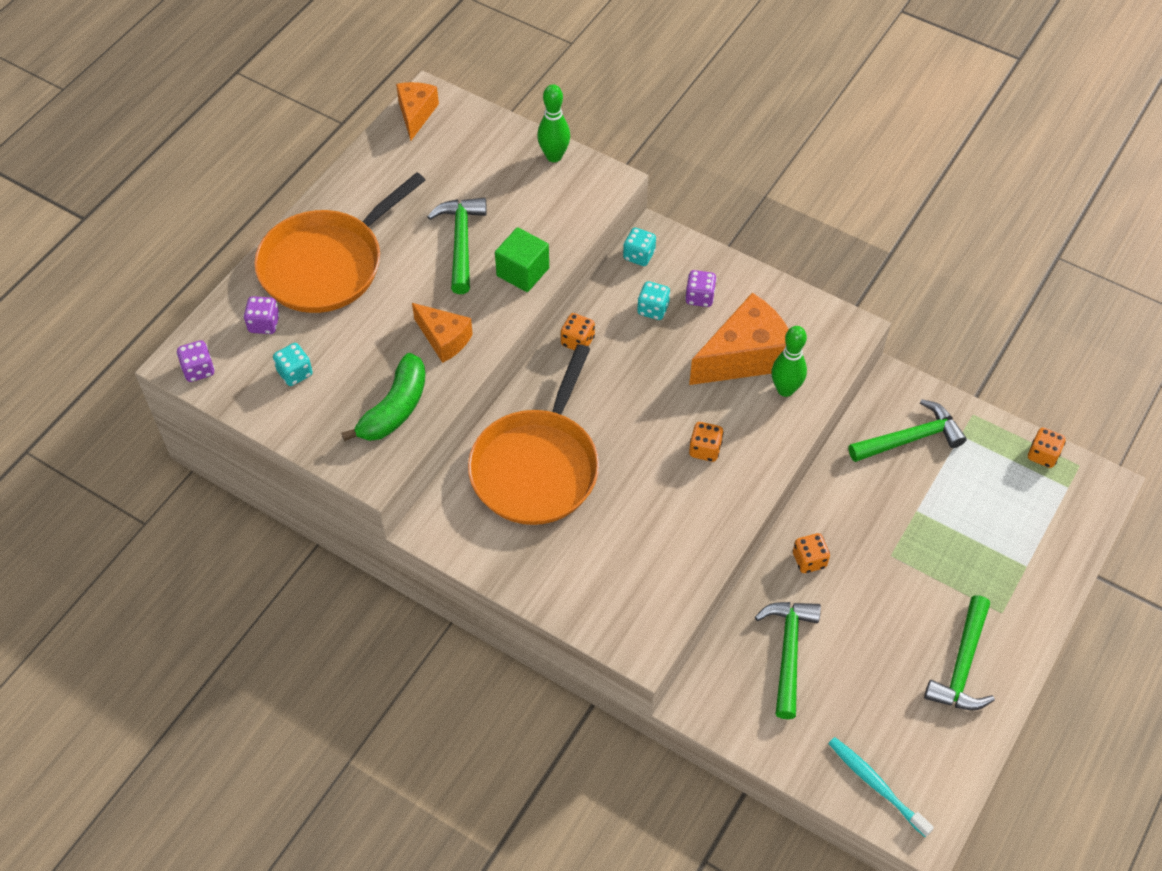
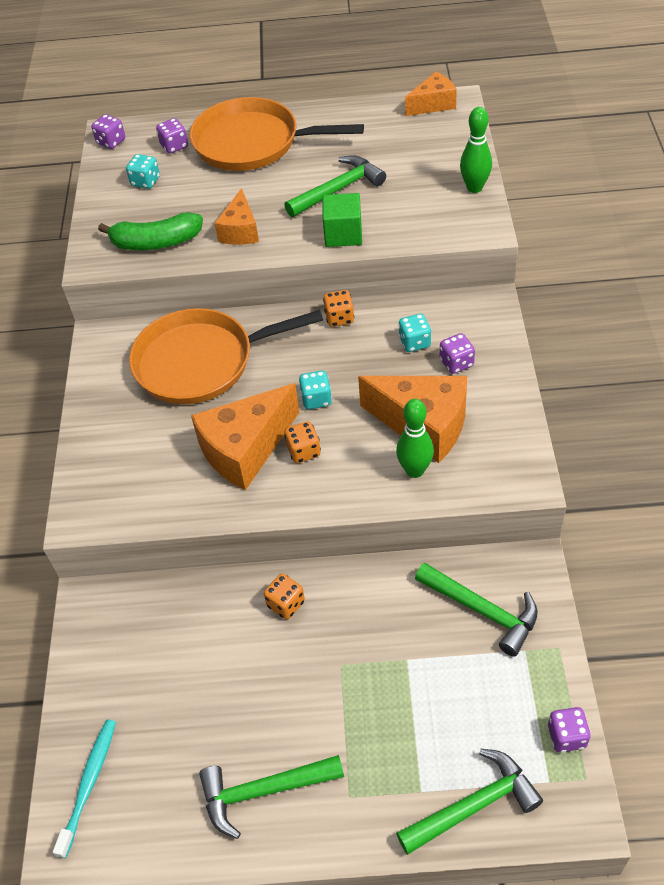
camera: 60 degrees right, 5 degrees down
turquoise dice [623,228,656,266] -> turquoise dice moved to [299,371,332,409]
green hammer [755,602,821,719] -> green hammer moved to [396,749,543,855]
orange dice [1028,427,1066,468] -> purple dice [548,707,591,753]
none -> orange cheese [191,383,299,490]

